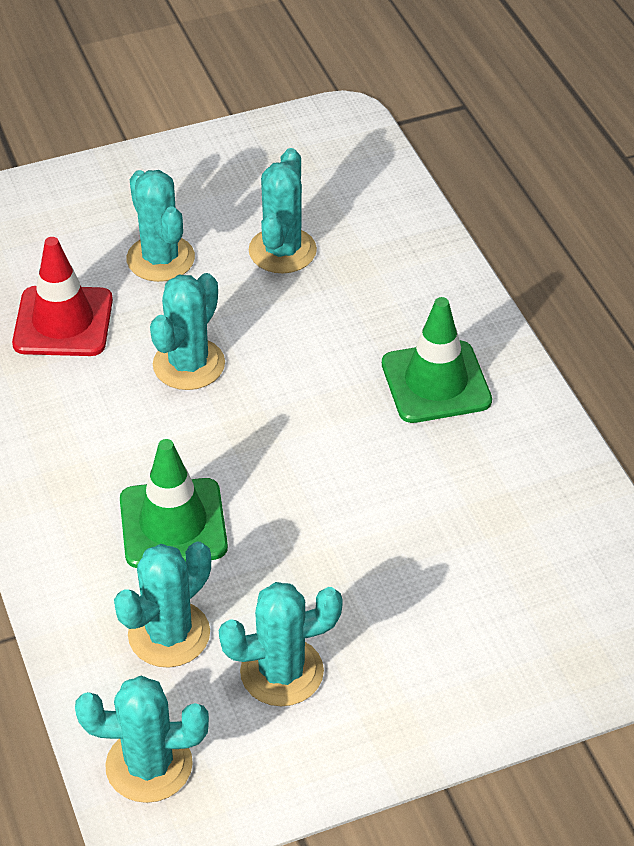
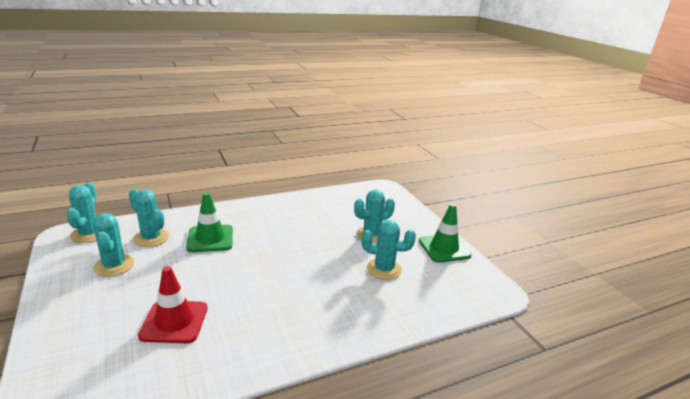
camera: 85 degrees right, 20 degrees down
red traffic cone [12,237,113,356] -> red traffic cone moved to [138,266,208,343]
turquoise cactus [150,273,225,390] -> none
green traffic cone [382,297,492,423] -> green traffic cone moved to [419,204,472,263]

